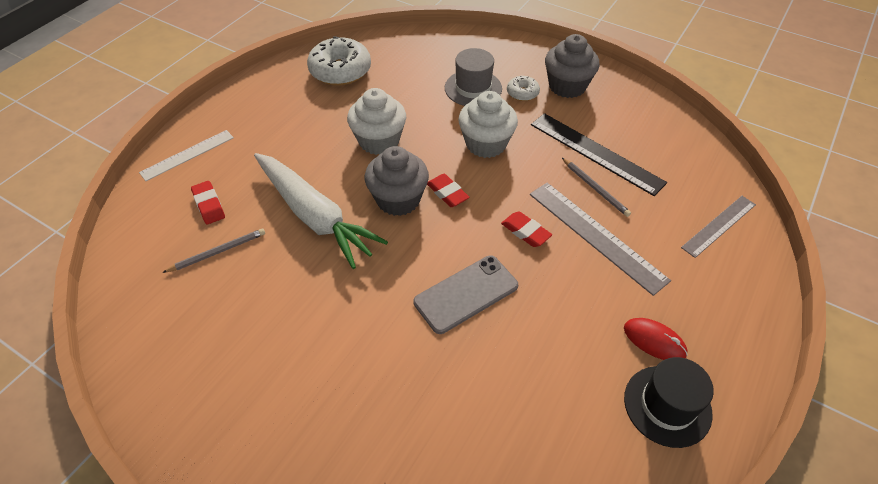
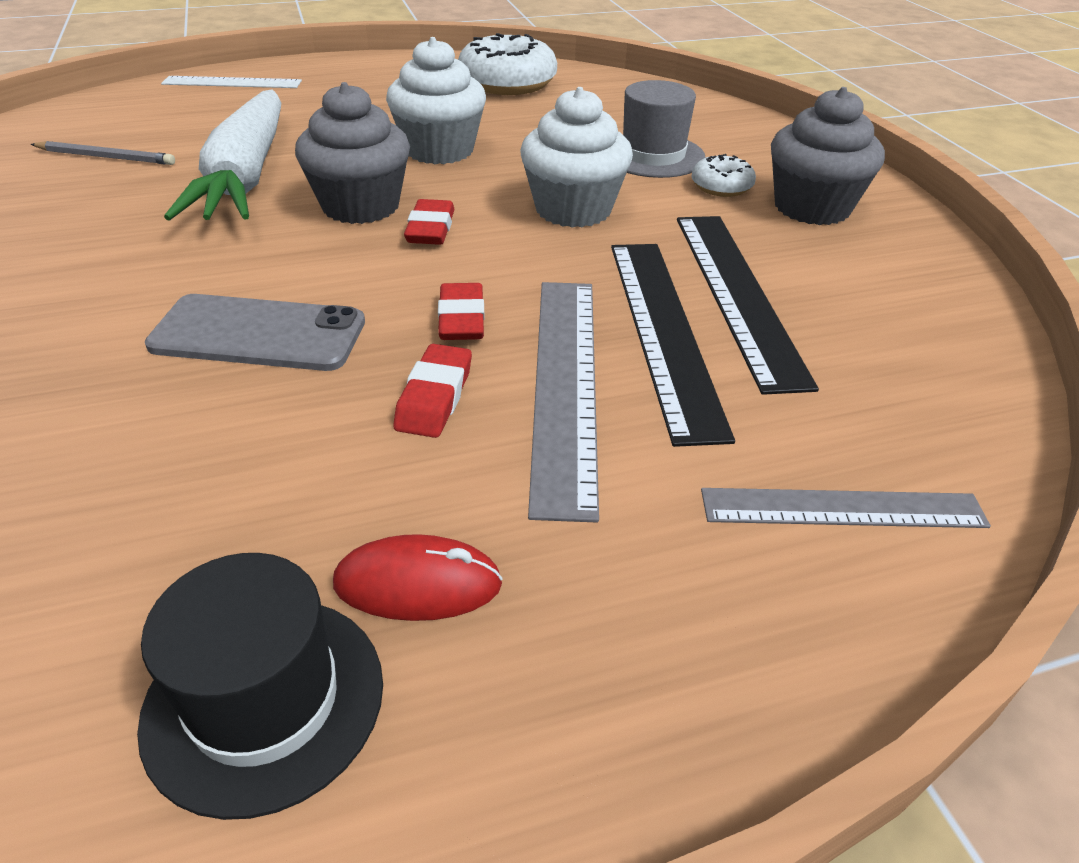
camera: 40 degrees right, 10 degrees down
red eraser [191,181,225,224] -> red eraser moved to [393,344,472,438]
grey pencil [562,158,631,217] -> black ruler [611,244,735,447]
red mouse [624,318,688,360] -> red mouse turned 75 degrees counterclockwise [333,534,503,621]

